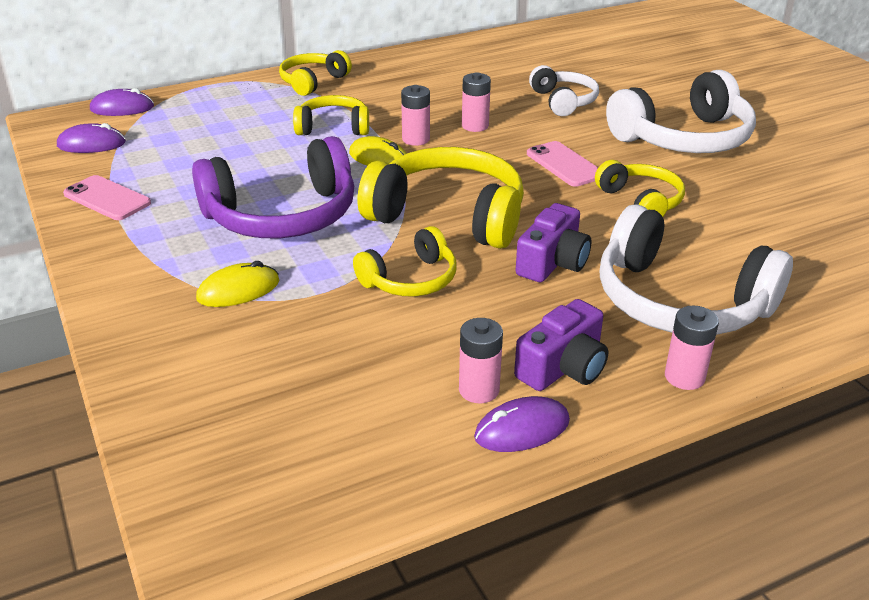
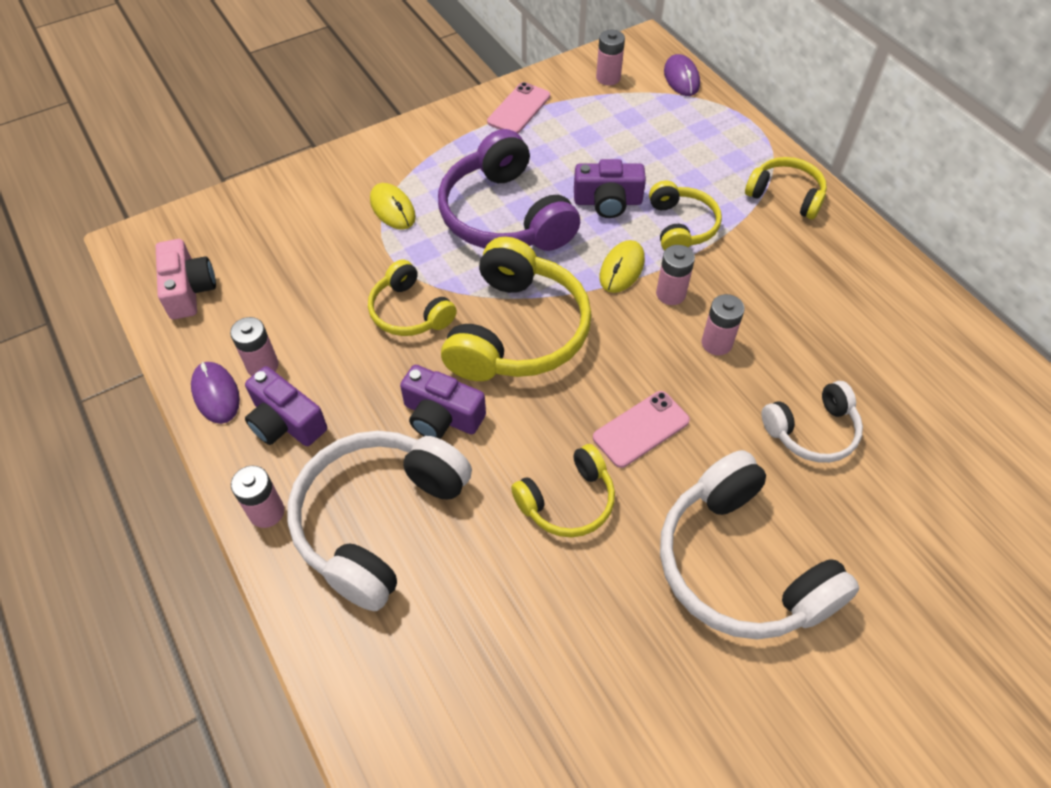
camera: 85 degrees right, 20 degrees up
purple mouse [57,123,126,153] -> pink battery [596,30,625,85]
none -> pink camera [156,239,216,319]
none -> purple camera [574,159,646,218]

